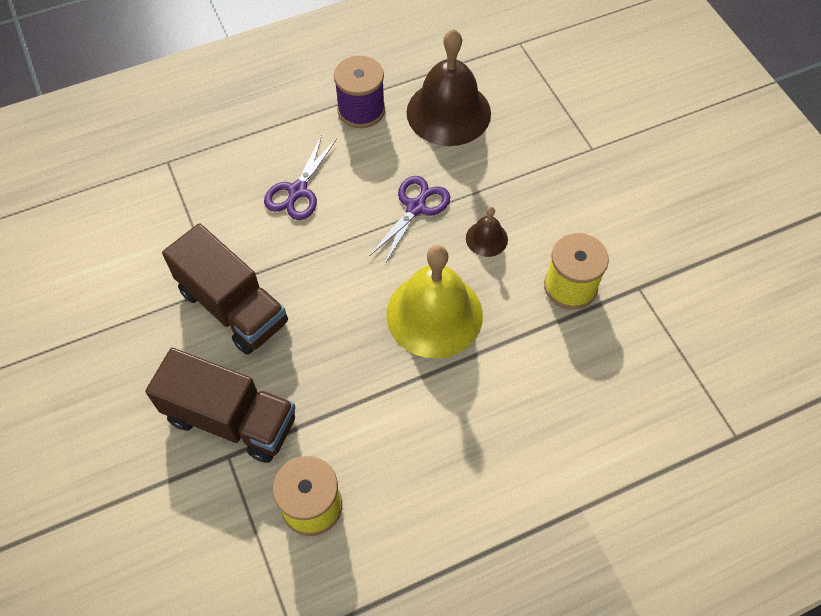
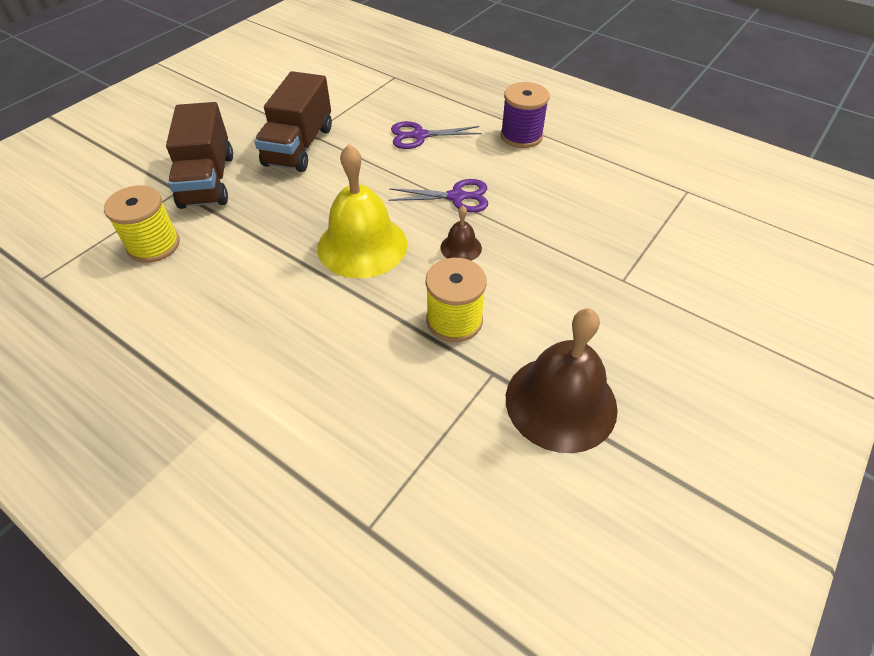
camera: 60 degrees right, 10 degrees down
brown bell [407,29,491,146] -> brown bell moved to [506,308,618,453]

